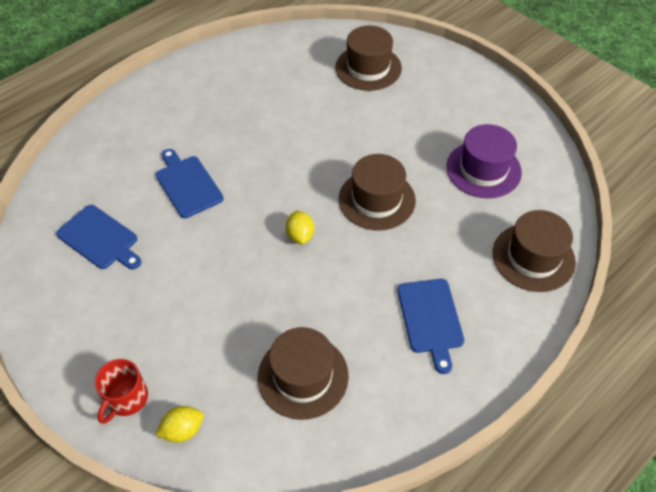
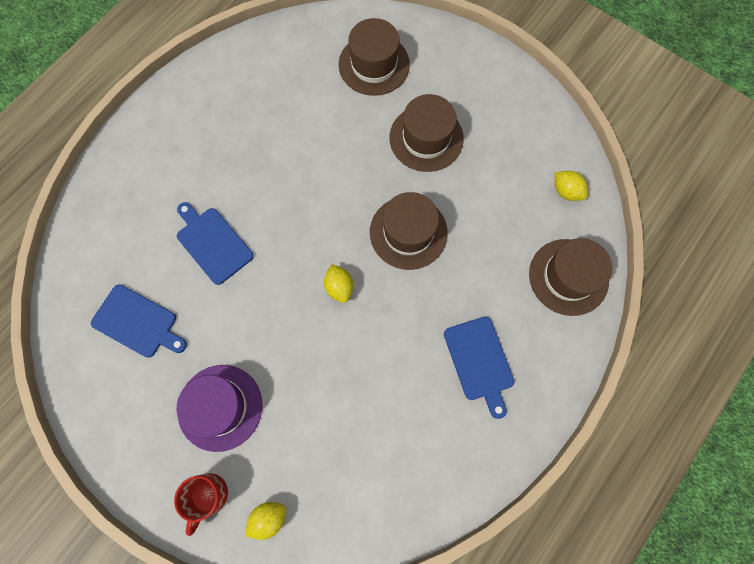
camera: 10 degrees left, 20 degrees up
brown hat [258,327,349,420] -> brown hat moved to [390,94,464,172]
purple hat [446,124,522,198] -> purple hat moved to [177,365,262,452]
none -> yellow lemon [555,171,588,201]

